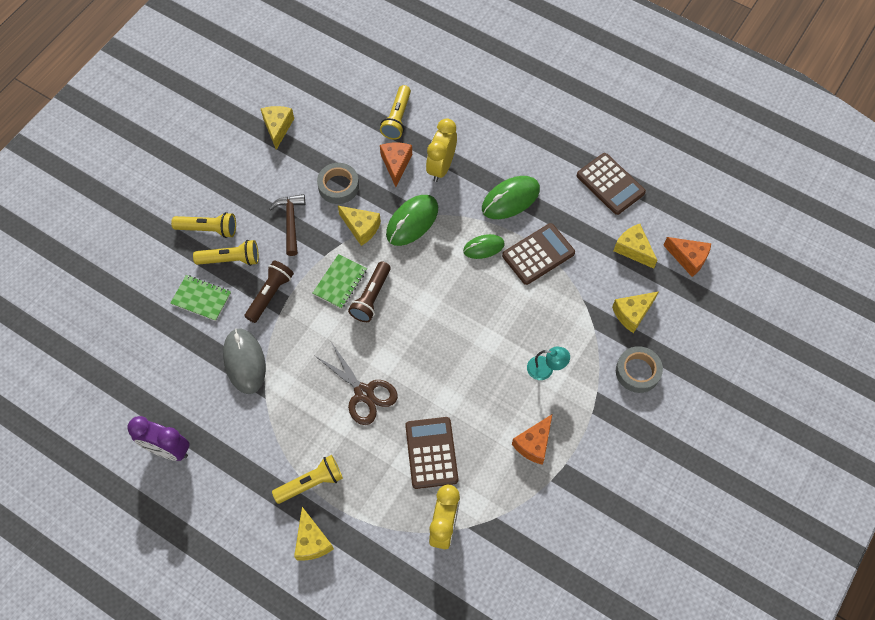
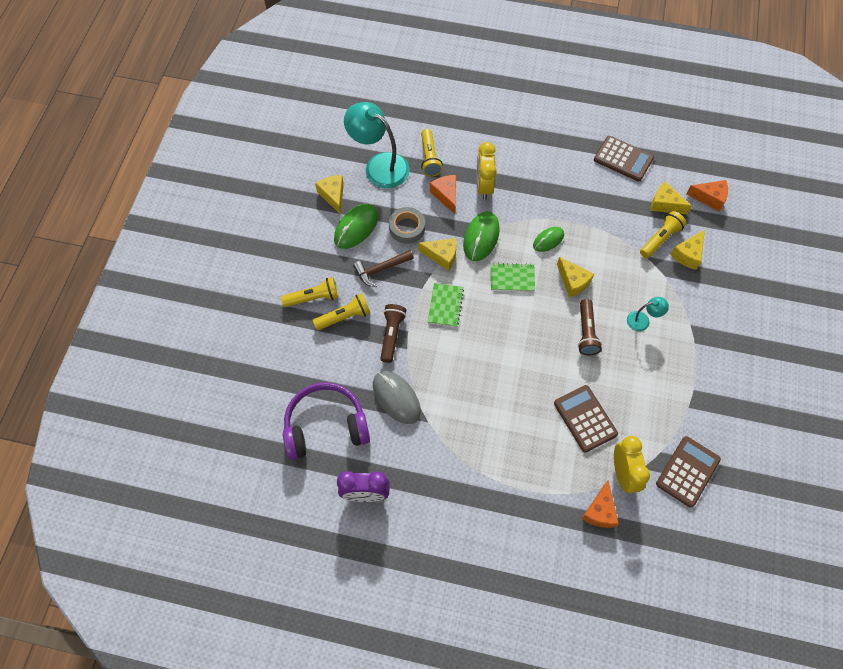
camera: 20 degrees left, 0 degrees up
green notebook [170,275,231,321] -> green notebook moved to [491,263,535,291]
brown hammer [269,194,305,256] -> brown hammer turned 90 degrees counterclockwise [353,250,414,287]
yellow flashlight [272,455,343,504] -> yellow flashlight moved to [640,211,686,258]
yellow cheese [294,507,334,561] -> yellow cheese moved to [557,257,594,297]
brown scissors [314,342,398,425] -> none
brown flashlight [348,262,390,322] -> brown flashlight moved to [578,299,602,355]
green mouse [482,176,540,219] -> green mouse moved to [334,204,378,249]
brown calculator [502,223,575,285] -> brown calculator moved to [656,436,721,507]
orange cheese [512,414,552,465] -> orange cheese moved to [581,480,619,528]
grey tape [616,346,663,393] -> none
none -> purple headphones [283,382,370,460]
none -> turquoise lamp [344,102,410,189]

